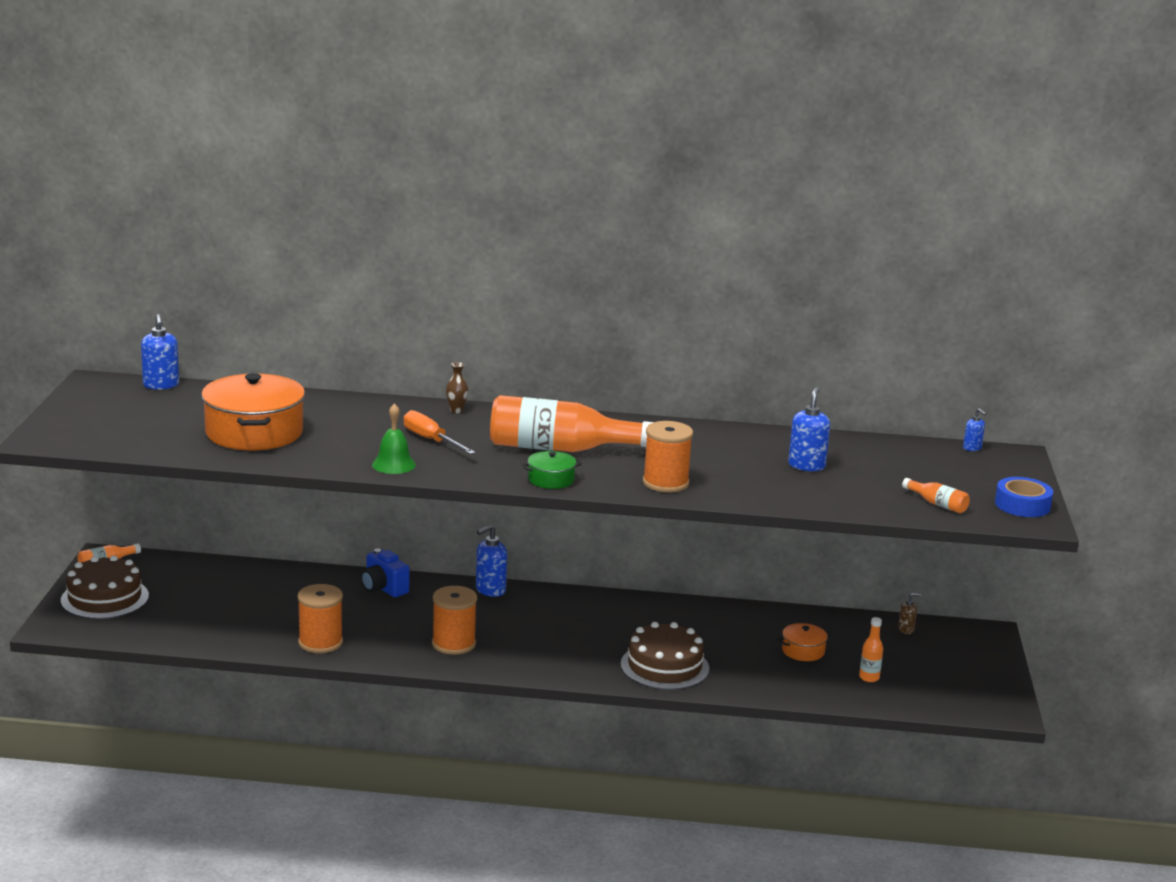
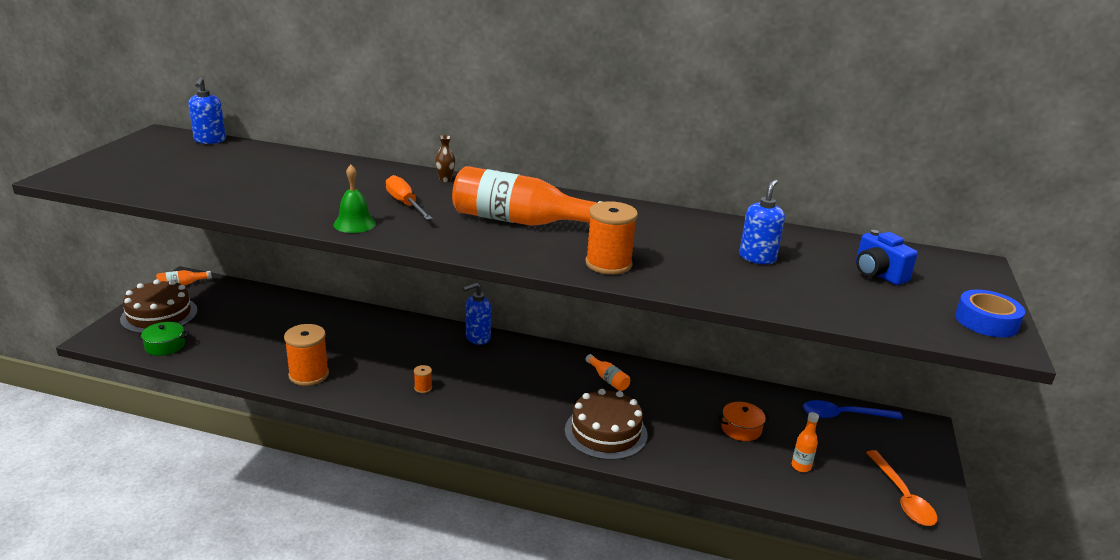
camera: 10 degrees right, 5 degrees up
orange pot [201,373,305,450] -> none
blue camera [361,549,410,597] -> blue camera moved to [856,230,918,285]
orange spool [432,586,477,655] -> orange spool [414,365,432,393], size x0.45
green pot [522,451,582,489] -> green pot moved to [136,322,189,356]
brown soap dispenser [898,593,921,634] -> blue spoon [803,400,903,420]
orange bottle [902,478,970,513] -> orange bottle moved to [586,354,630,391]
blue soap dispenser [963,408,986,451] -> none
none -> orange spoon [866,450,938,526]

